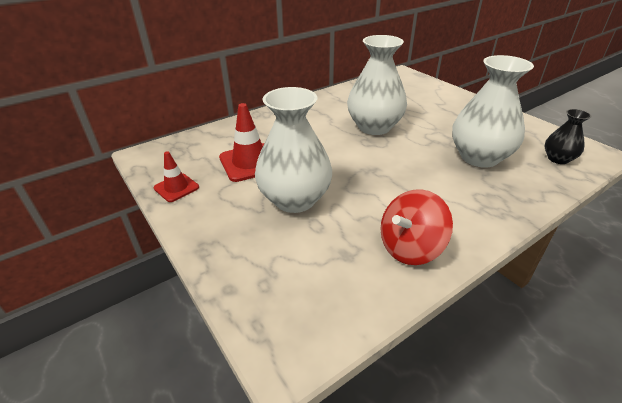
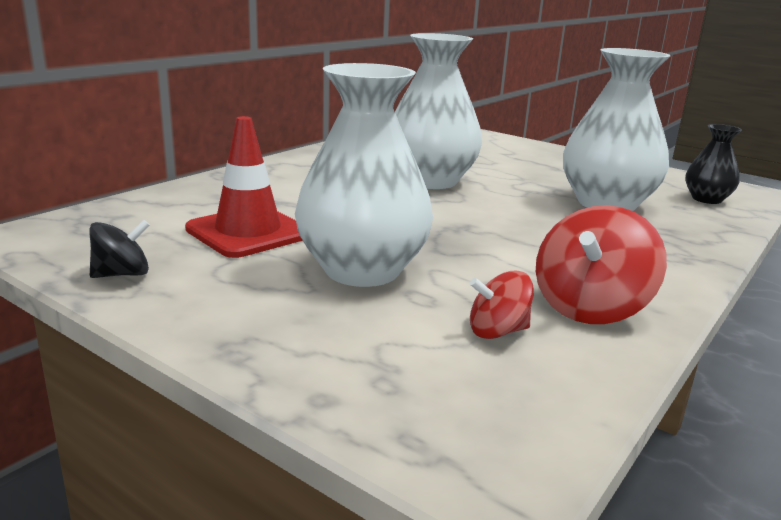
camera: 20 degrees left, 15 degrees down
red traffic cone [154,151,199,202] -> black spinning top [90,220,150,278]
none -> red spinning top [470,271,534,339]

